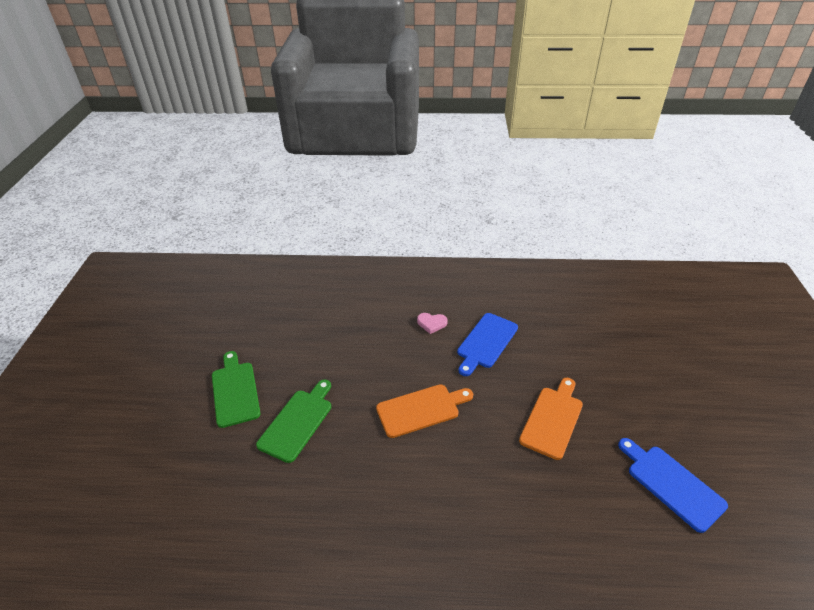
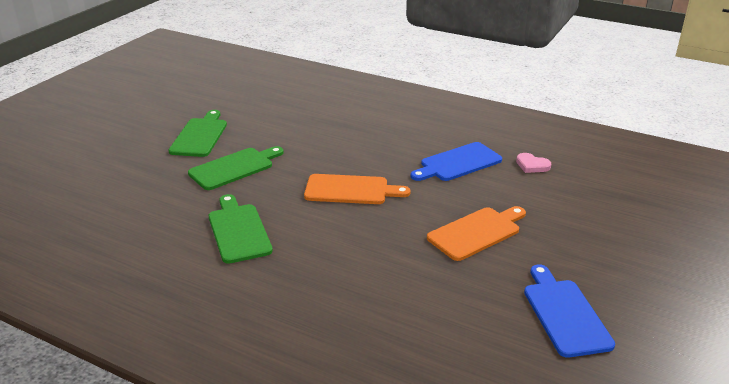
camera: 25 degrees right, 10 degrees down
pink heart [417,313,448,334] -> pink heart moved to [516,153,551,173]
none -> green cutting board [209,194,273,264]

